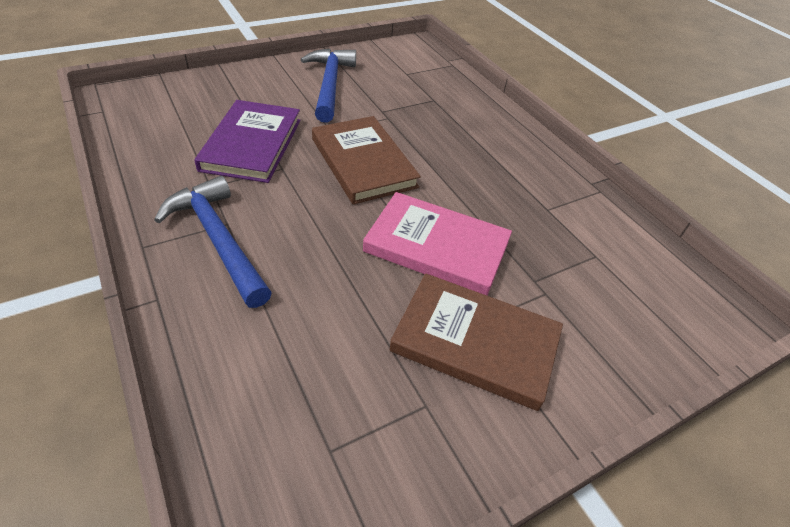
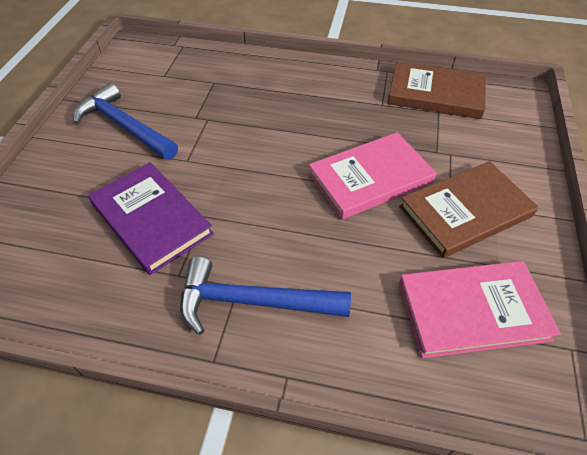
camera: 45 degrees left, 5 degrees up
brown book [312,116,421,204] -> brown book moved to [387,61,486,119]
none -> pink book [399,261,561,358]

